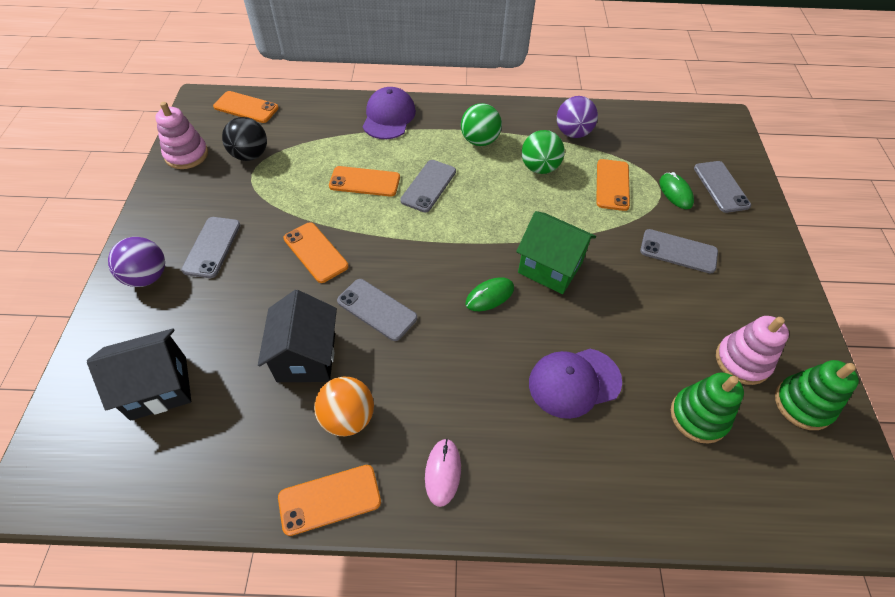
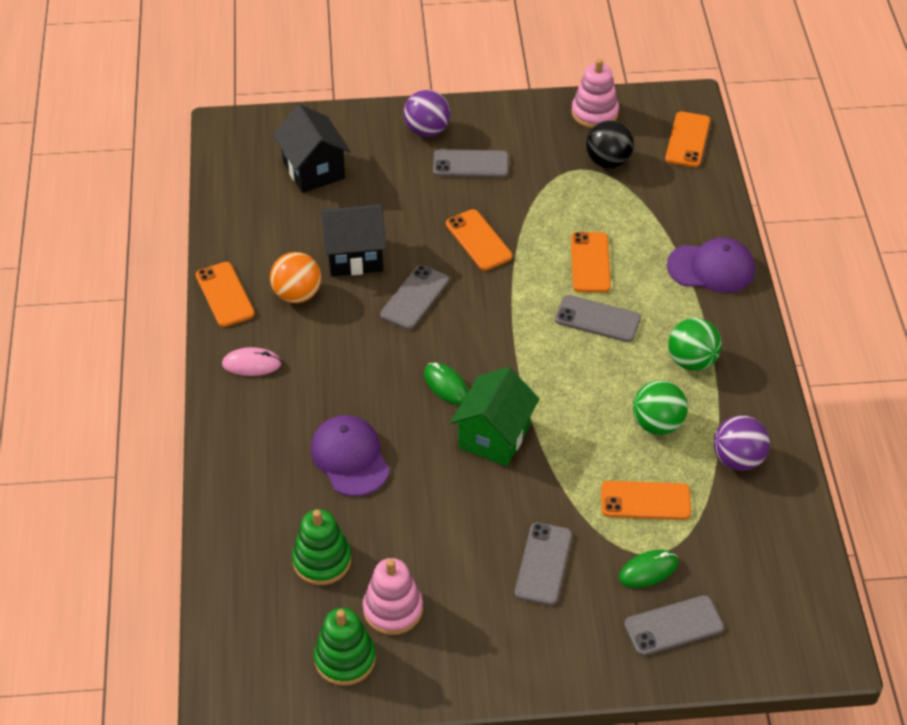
camera: 85 degrees right, 5 degrees down
orange phone [284,222,349,283] -> orange phone turned 75 degrees counterclockwise [446,209,513,271]

